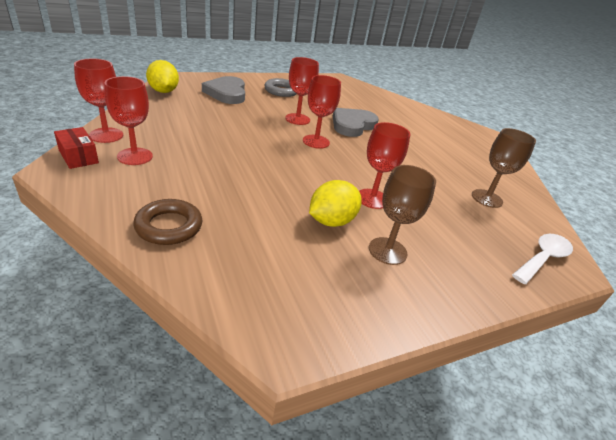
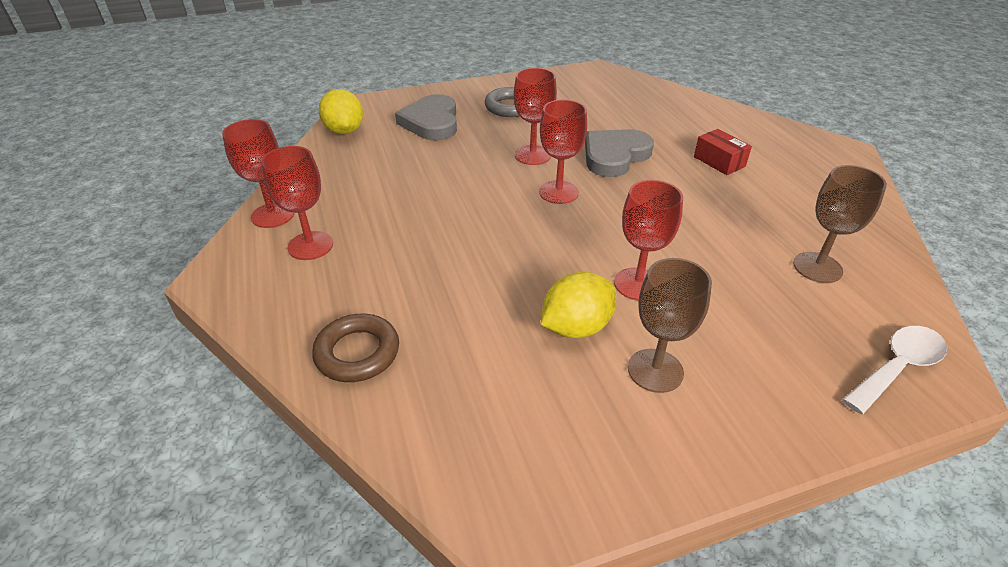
camera: 10 degrees right, 5 degrees up
red box [54,127,99,169] -> red box moved to [694,129,752,175]

